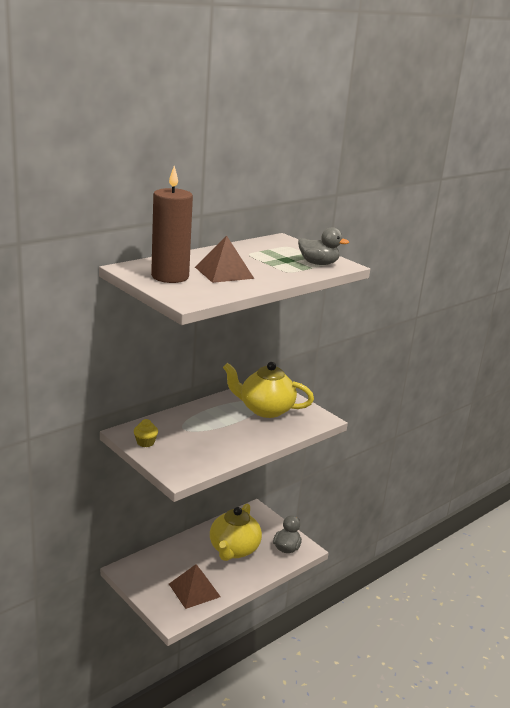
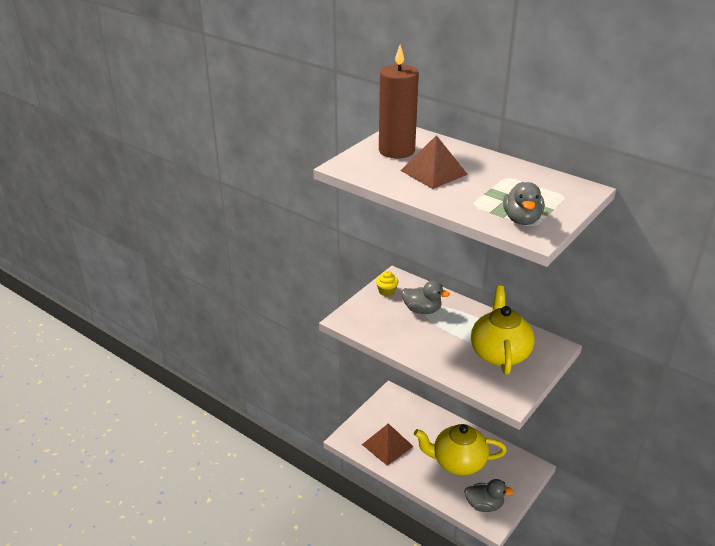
camera: 80 degrees right, 10 degrees up
none -> grey duck [402,281,450,314]

